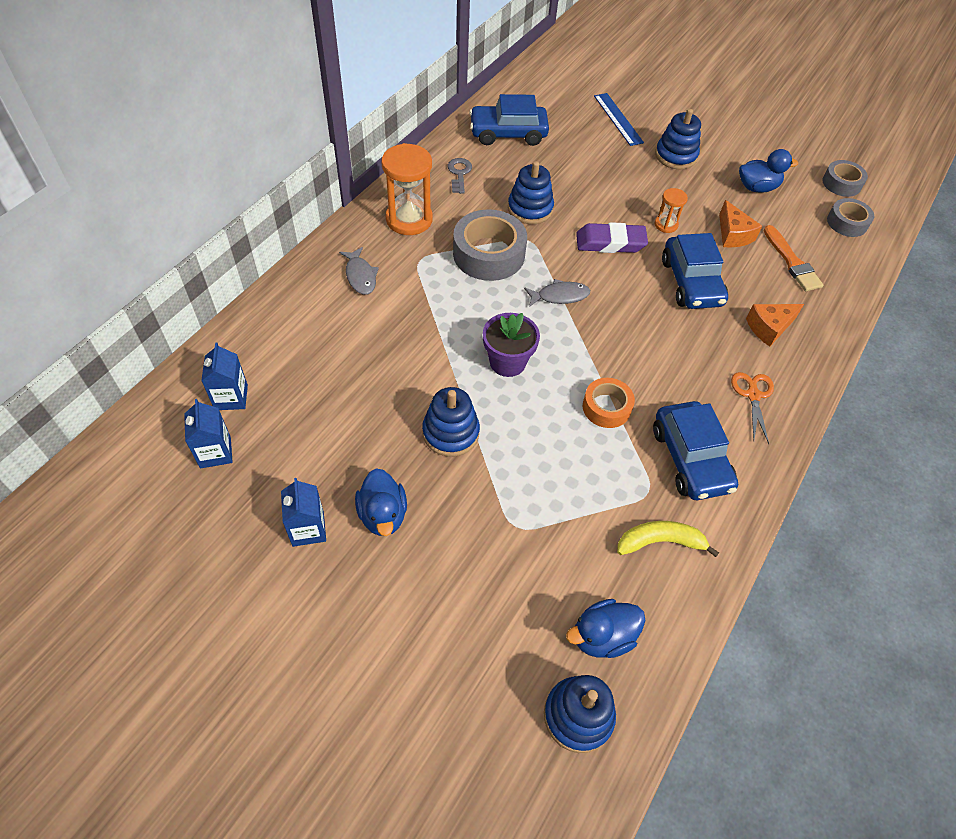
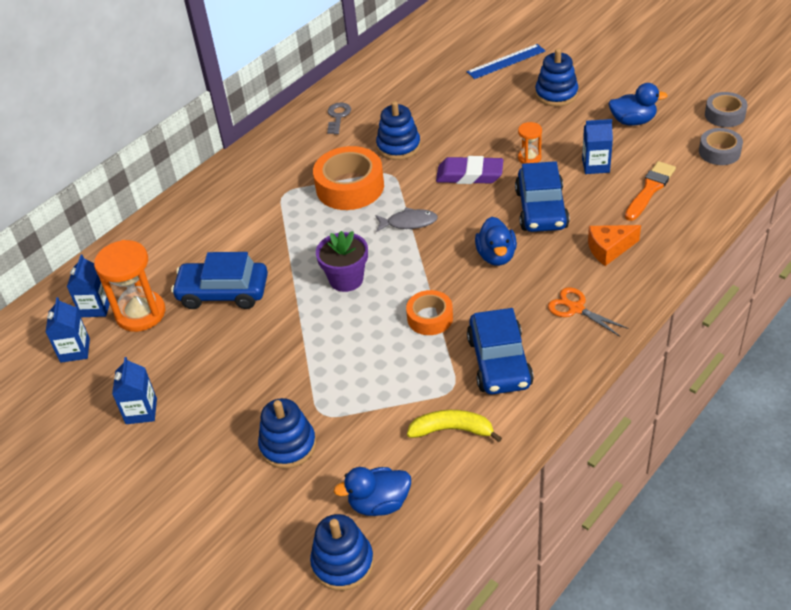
camera: 15 degrees right, 10 degrees down
grey fish [339,247,379,295] -> none
blue duck [355,468,407,536] -> blue duck moved to [475,217,517,266]
orange hourglass [381,143,433,235] -> orange hourglass moved to [94,240,165,332]
blue stacking toy [422,387,480,457] -> blue stacking toy moved to [258,398,316,469]
grey tape [453,209,527,281] -> orange tape [313,146,384,210]
blue car [469,94,549,146] -> blue car moved to [171,252,268,309]
blue ruler [594,93,644,146] -> blue ruler turned 75 degrees clockwise [467,44,545,79]
orange cheese [719,200,762,248] -> blue carton [582,119,613,174]
orange scissors [731,372,774,444] -> orange scissors turned 60 degrees counterclockwise [548,287,629,336]
orange brush [764,225,823,291] -> orange brush turned 135 degrees counterclockwise [625,161,676,221]

